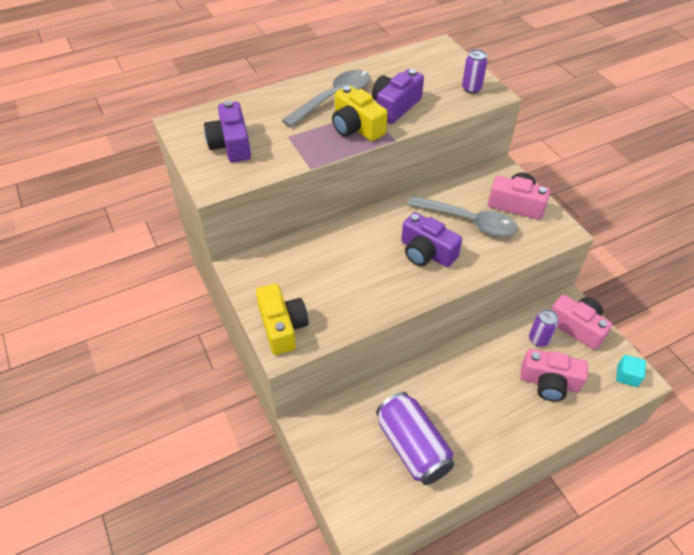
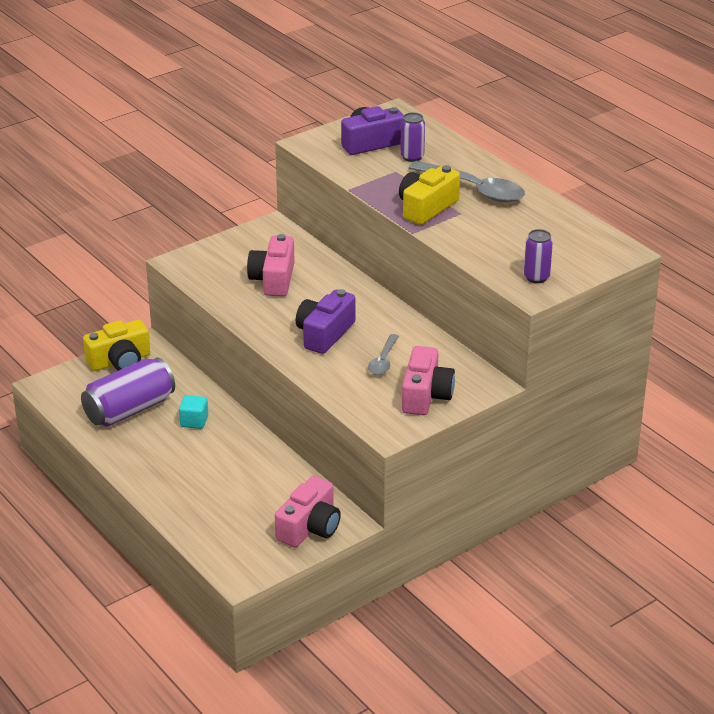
camera: 80 degrees right, 15 degrees down
yellow camera [256,284,309,355] -> yellow camera moved to [83,320,150,371]
purple camera [372,69,424,124] -> none
grey spoon [408,196,518,237] -> grey spoon [368,334,399,375], size x0.55
pink camera [520,349,588,401] -> pink camera moved to [247,234,295,296]
purple can [529,309,559,347] -> purple can moved to [400,112,425,162]
turquoise cube [616,355,646,387] -> turquoise cube moved to [179,395,208,429]

